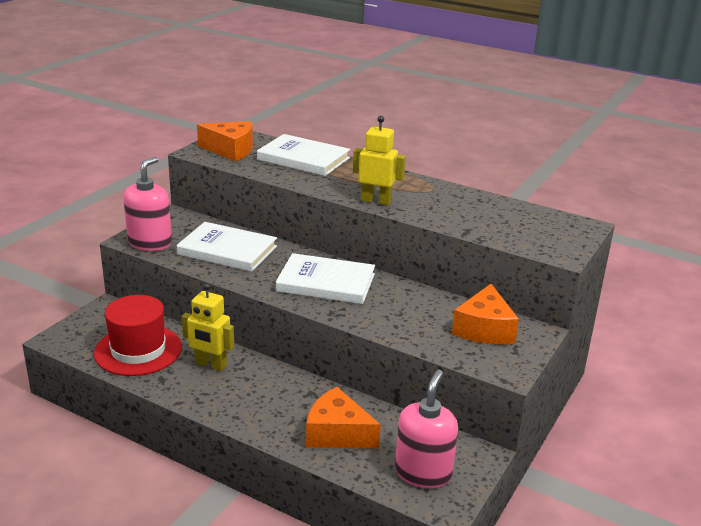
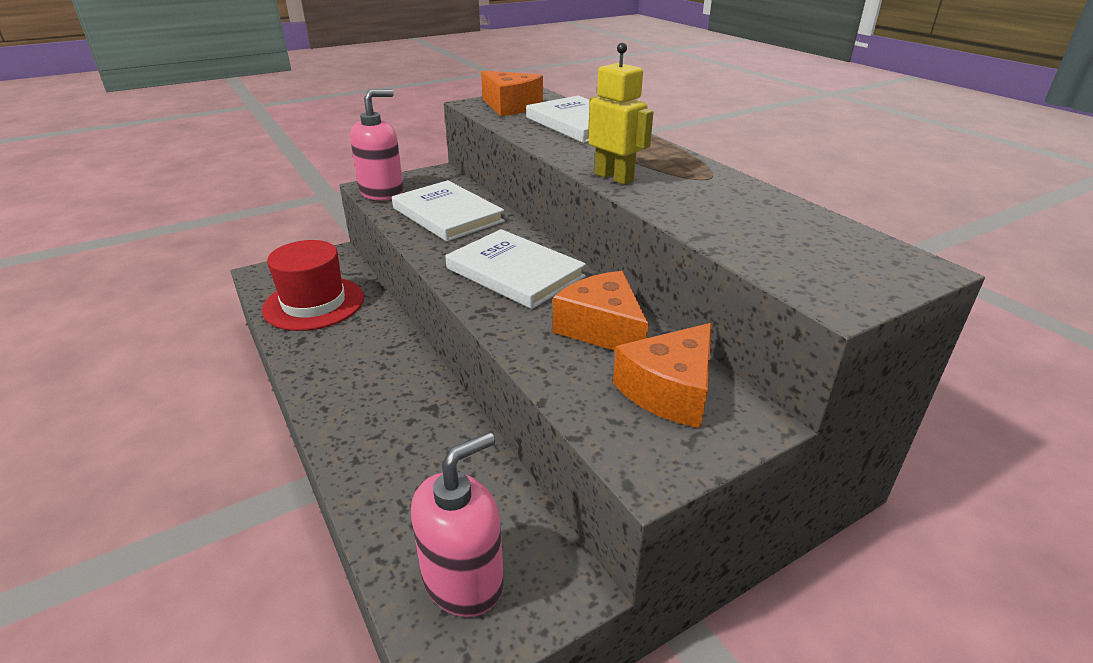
camera: 30 degrees right, 5 degrees up
yellow robot [182,283,234,371] -> none
orange cheese [306,387,381,448] -> orange cheese moved to [553,271,648,351]

